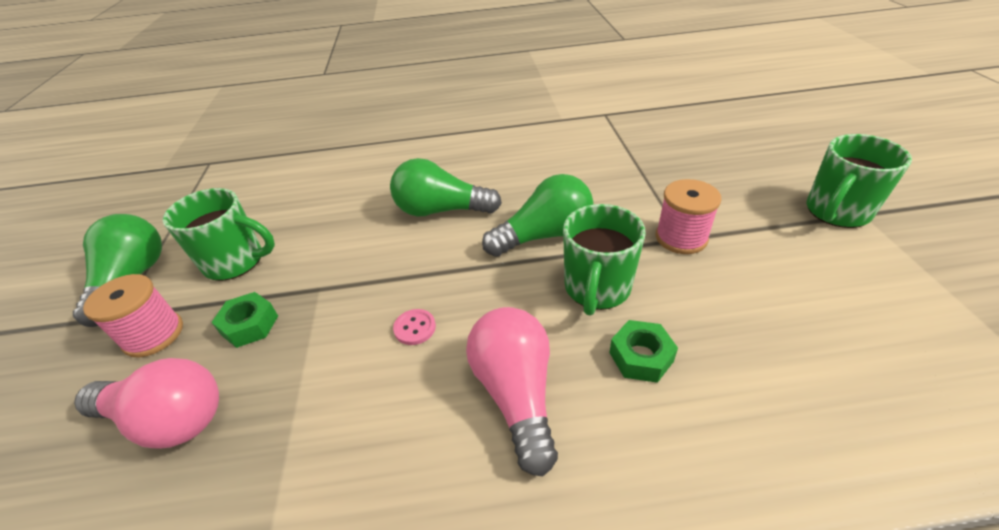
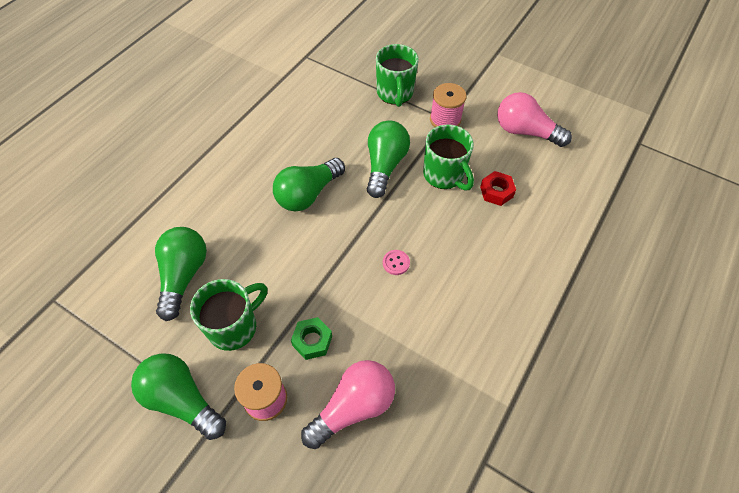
camera: 55 degrees left, 15 degrees up
pink light bulb [466,307,558,476] -> pink light bulb moved to [497,92,572,147]
green nut [609,320,678,383] -> red nut [480,171,516,206]
green mug [806,134,912,228] -> green mug moved to [376,44,419,107]
none -> green light bulb [155,227,207,321]

